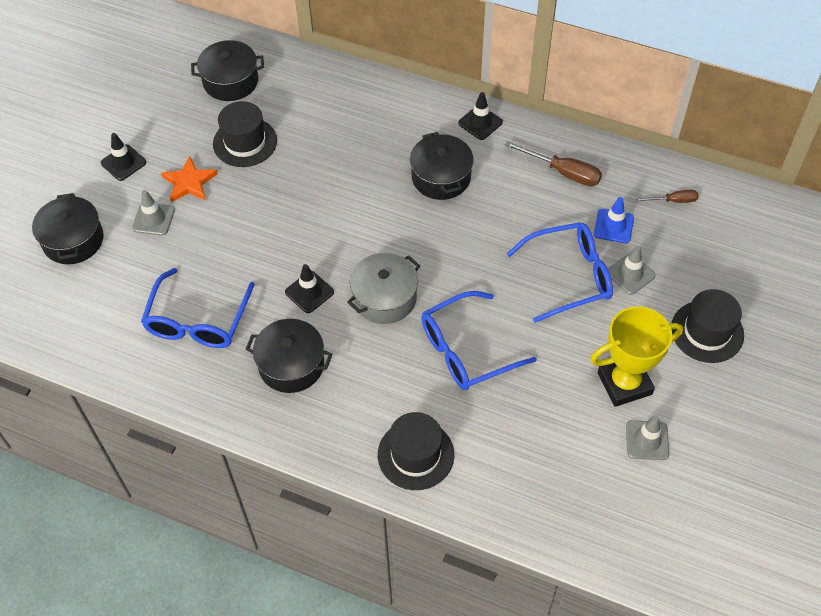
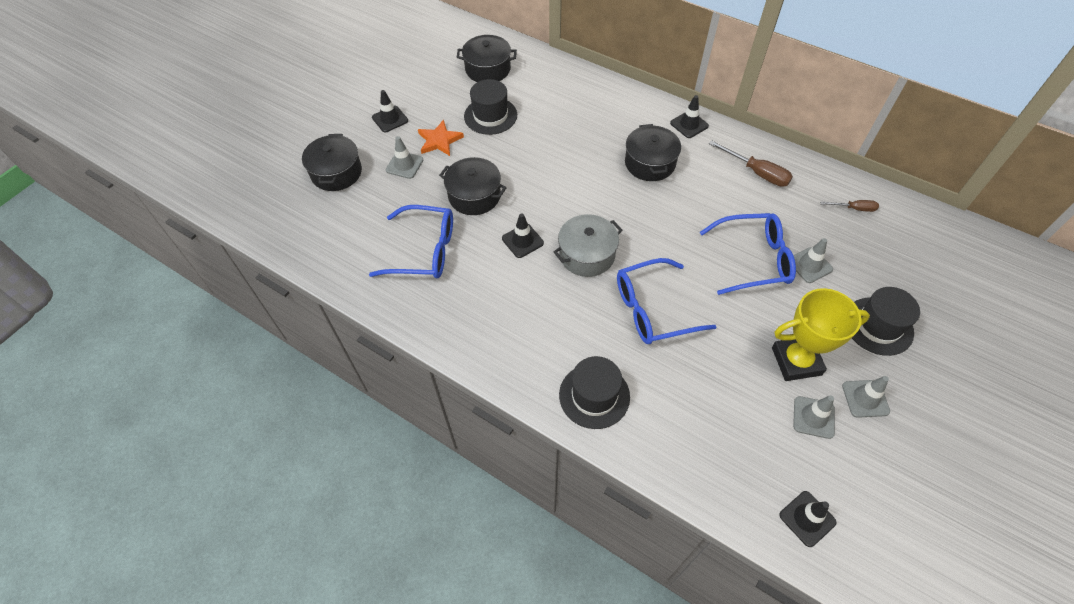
camera: 10 degrees right, 0 degrees up
blue glasses [141,268,255,348] -> blue glasses turned 105 degrees counterclockwise [369,205,453,278]
black pot [246,319,332,393] -> black pot moved to [439,157,507,215]
blue traffic cone [594,197,634,243] -> none
none -> black traffic cone [779,491,836,547]
none -> grey traffic cone [842,376,890,418]

